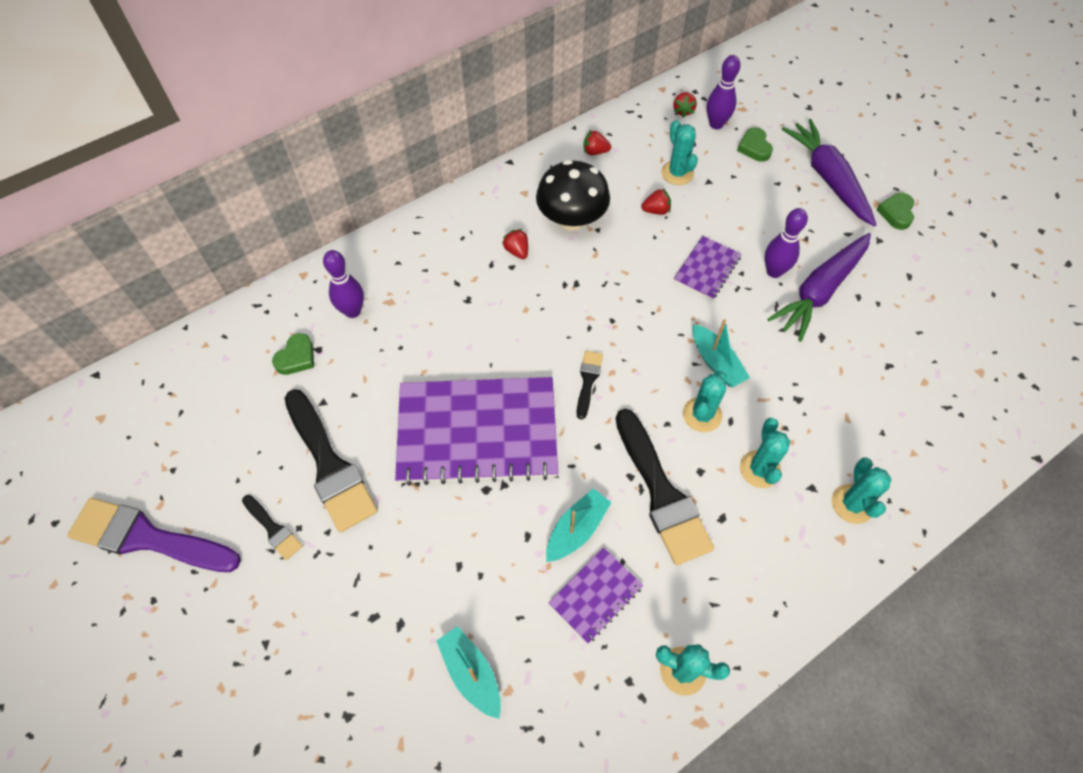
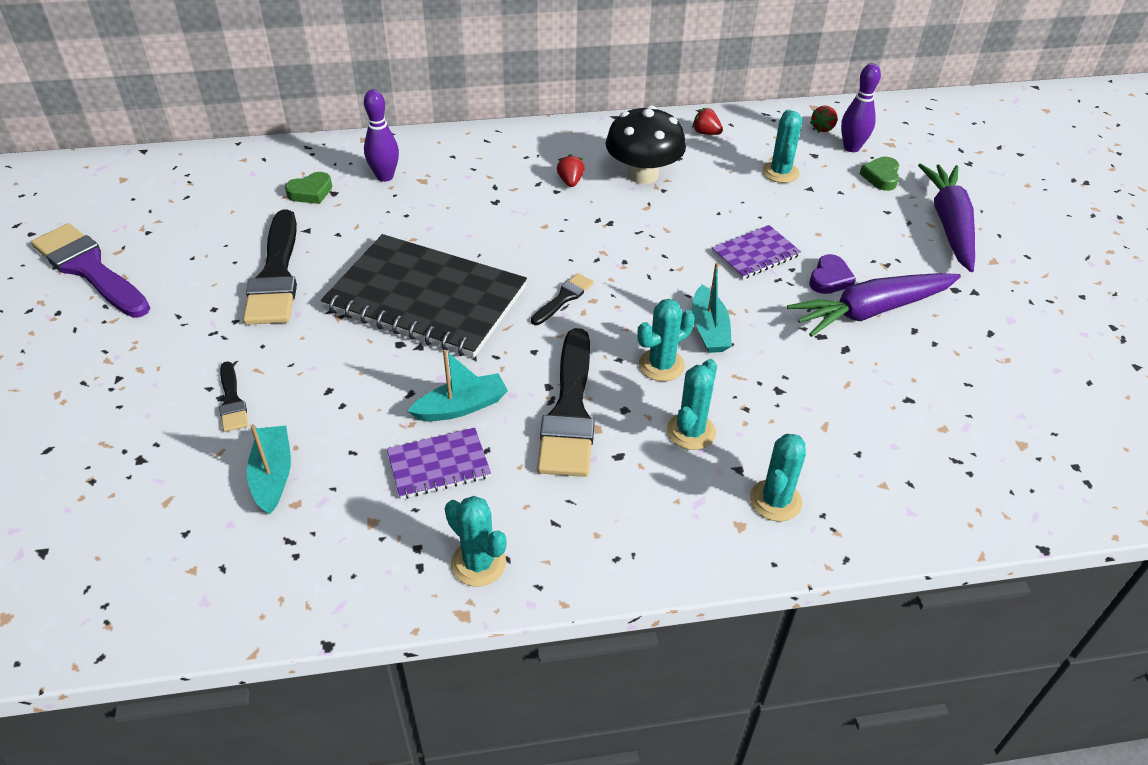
camera: 25 degrees right, 15 degrees down
black brush [242,495,303,560] -> black brush moved to [219,361,248,432]
purple notebook [395,377,558,486] -> black notebook [321,234,527,358]
red strawberry [641,188,671,215] -> none
purple bowling pin [765,208,808,278] -> purple heart [809,254,856,294]
green heart [877,193,914,230] -> none

